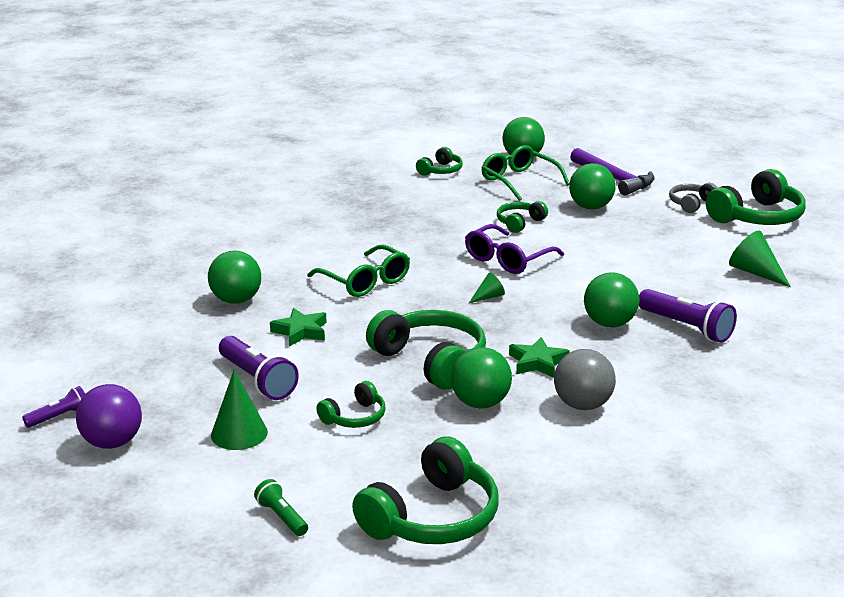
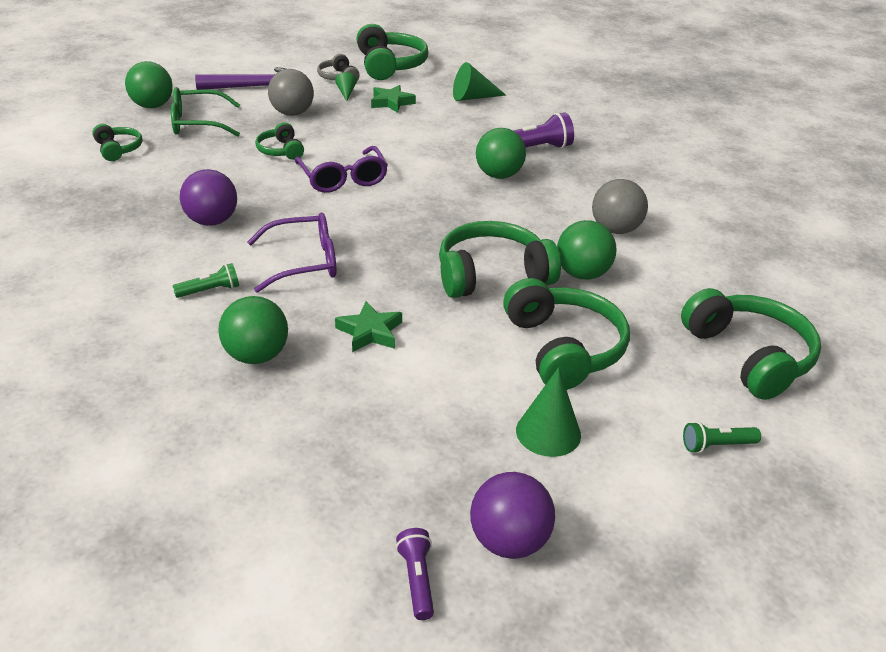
camera: 65 degrees left, 10 degrees up
purple flashlight [219,336,299,400] -> none
green glasses [307,245,410,297] -> purple glasses [247,213,336,293]
green headphones [316,381,386,428] -> green headphones [503,278,630,390], size x1.89
green cone [469,273,505,303] -> green cone moved to [335,72,357,101]
green star [509,337,570,378] -> green star moved to [371,85,416,113]
green ball [569,163,616,210] -> grey ball [268,69,314,116]
none -> green flashlight [173,263,239,298]
none -> purple ball [180,169,237,226]

